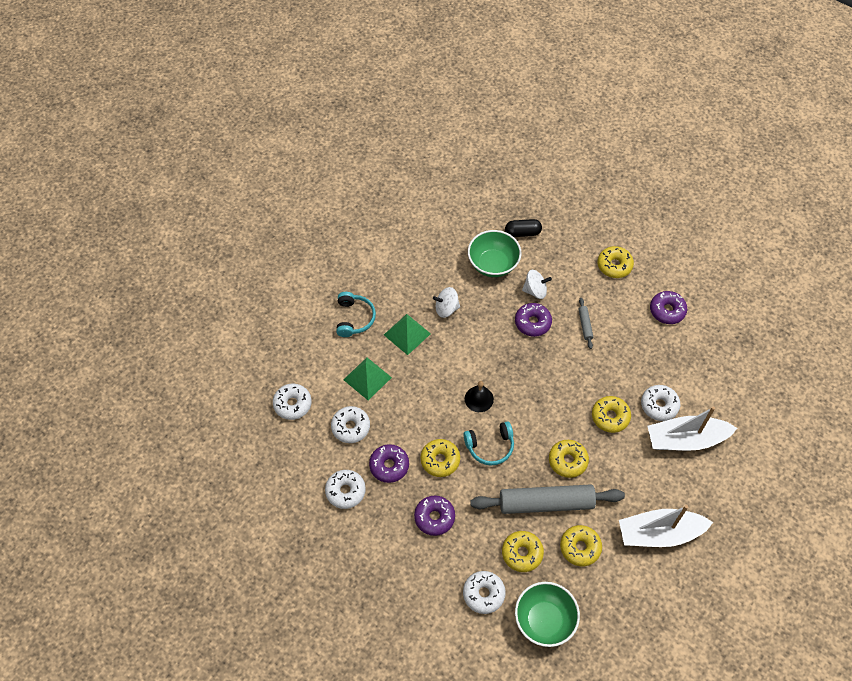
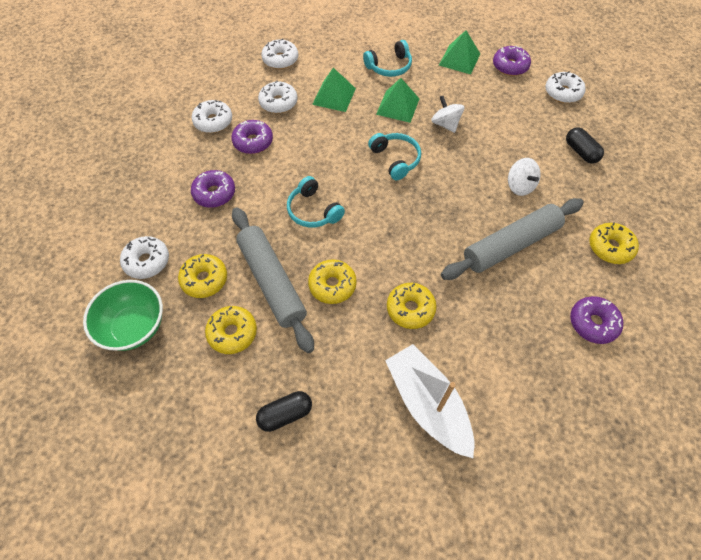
camera: 65 degrees right, 0 degrees up
yellow donut [420,439,460,477] -> none
black bell [465,381,494,412] -> none
green bowl [468,230,522,277] -> none
purple donut [515,303,552,337] -> purple donut moved to [493,46,531,76]
grey rolling pin [578,298,593,349] -> grey rolling pin [441,198,584,280], size x2.40
white boat [619,505,713,547] -> black capsule [256,391,312,432]
white donut [641,385,681,421] -> white donut moved to [545,71,586,103]
none -> turquoise headphones [368,133,421,180]
none -> green pyramid [439,30,480,74]

